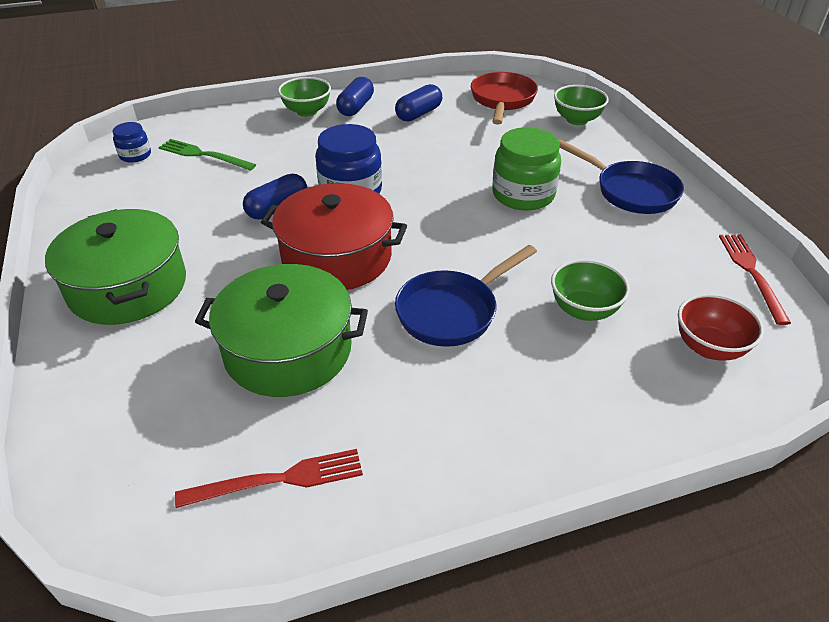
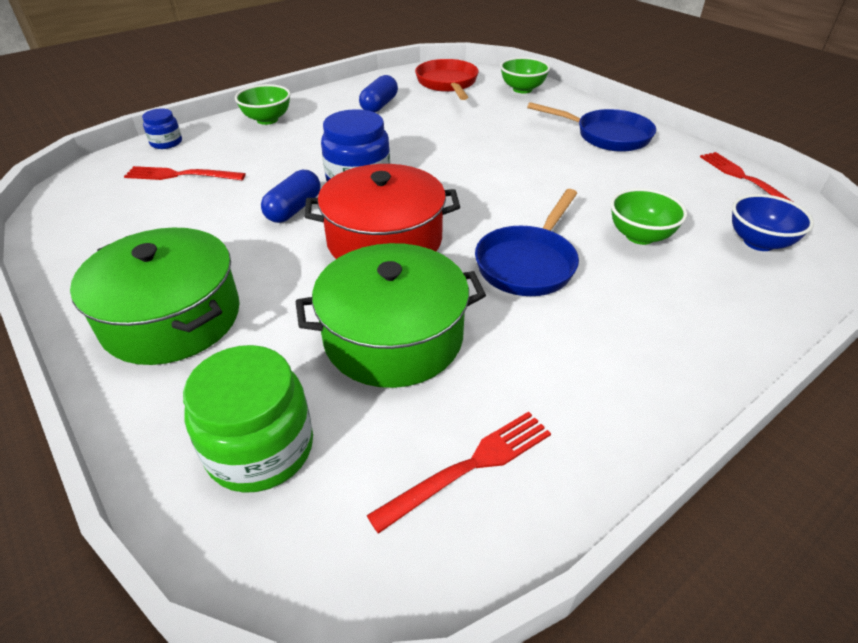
camera: 20 degrees left, 0 degrees up
blue jar [113,122,151,163] -> blue jar moved to [142,108,182,149]
green fork [159,139,256,171] -> red fork [124,166,246,180]
blue capsule [336,77,374,116] -> none
green jar [492,127,561,210] -> green jar moved to [183,345,313,493]
red bowl [678,294,764,361] -> blue bowl [732,194,814,251]

